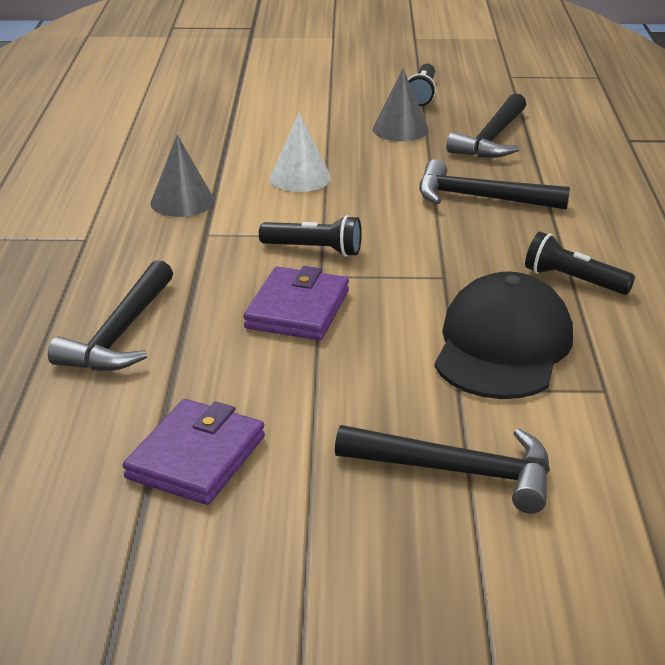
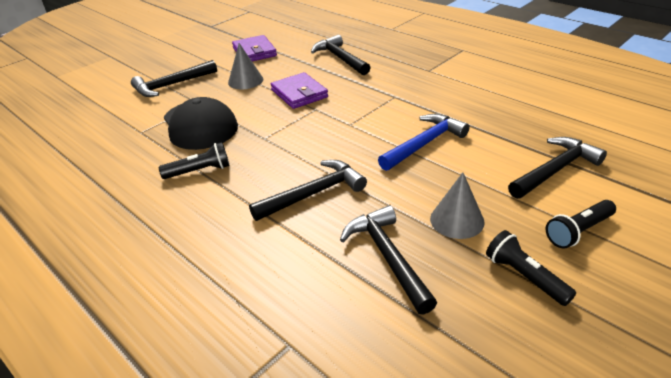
camera: 135 degrees right, 5 degrees up
grey cone [150,135,214,217] -> grey cone moved to [228,43,263,89]
black flashlight [259,215,362,257] -> black flashlight moved to [546,200,616,249]
white cone [270,113,331,192] -> blue hammer [378,114,469,171]
none -> black hammer [508,137,607,199]

